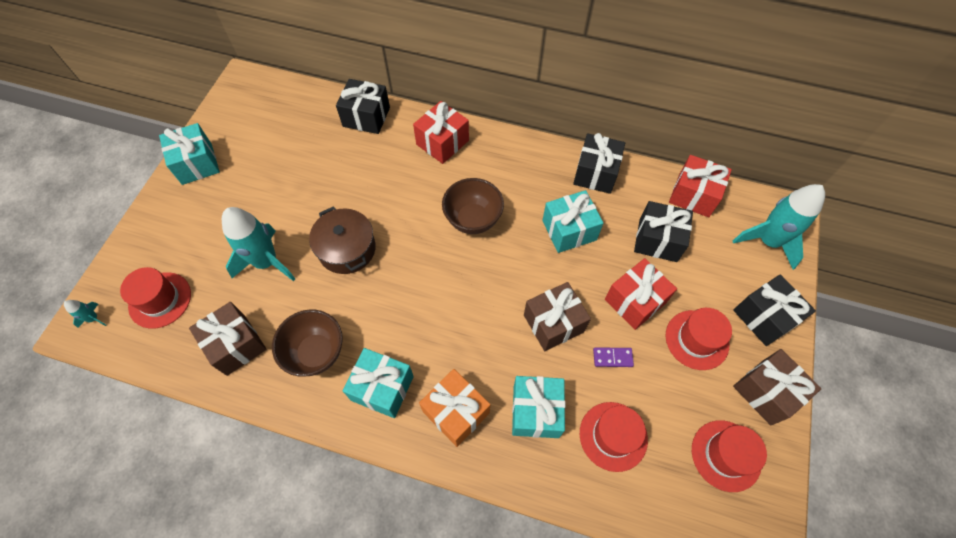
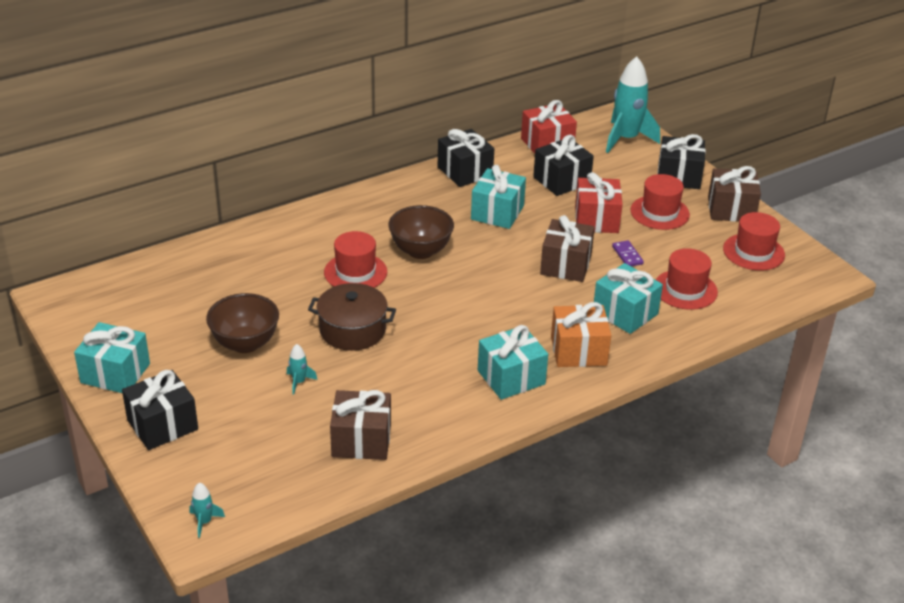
camera: 50 degrees left, 25 degrees down
red hat [120,267,191,328] -> red hat moved to [324,231,387,288]
turquoise rocket [222,207,295,281] -> turquoise rocket [287,344,317,395], size x0.43
brown bowl [272,310,343,376] -> brown bowl moved to [206,293,279,353]
black gift [336,79,390,134] -> black gift moved to [122,370,198,450]
red gift [413,101,469,164] -> none
purple domino [593,347,634,367] -> purple domino turned 60 degrees counterclockwise [612,240,644,266]

